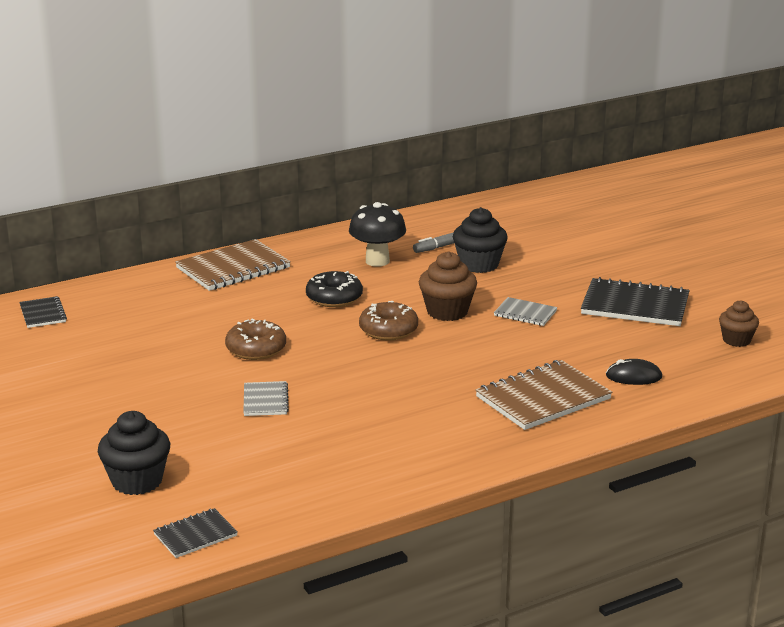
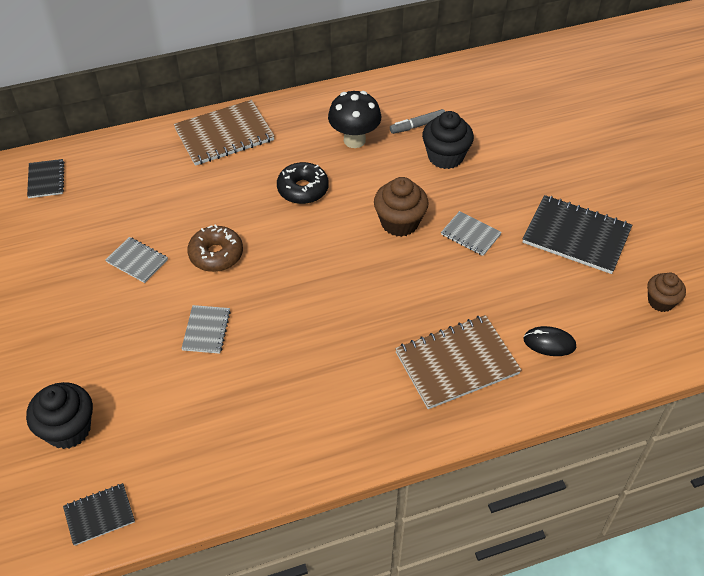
camera: 10 degrees right, 25 degrees up
brown donut [359,301,418,340] -> none
none -> grey notebook [105,237,168,283]

